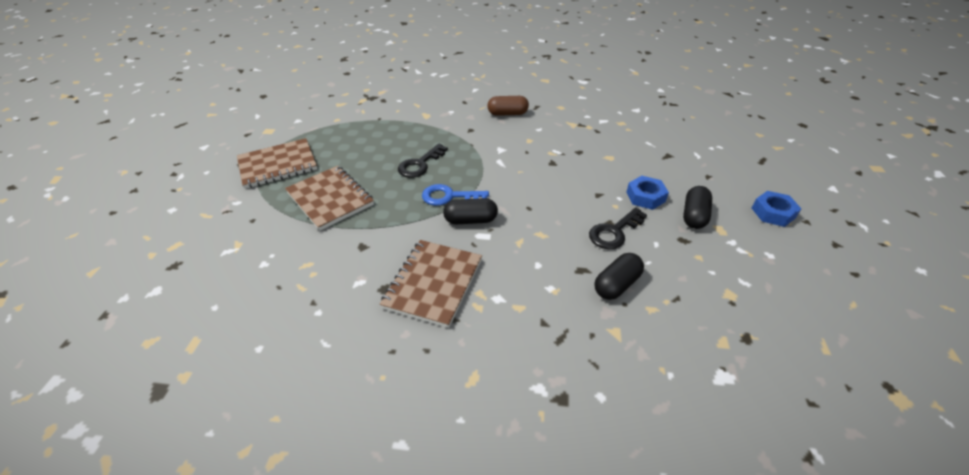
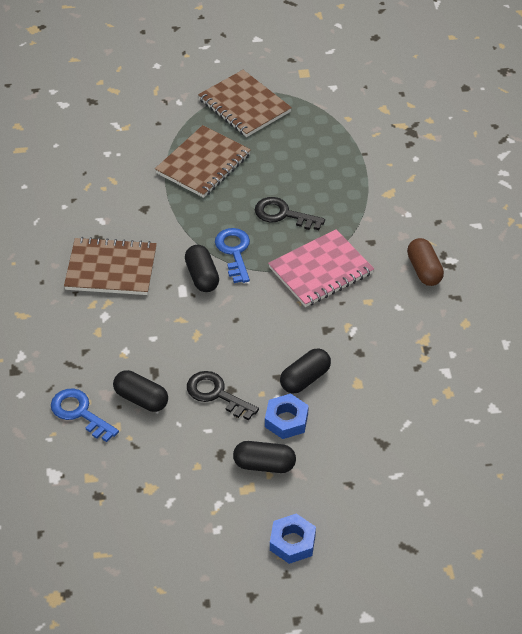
camera: 75 degrees right, 5 degrees up
none -> blue key [51,388,119,442]
none -> pink notebook [268,229,374,307]
none -> black capsule [280,348,331,394]

